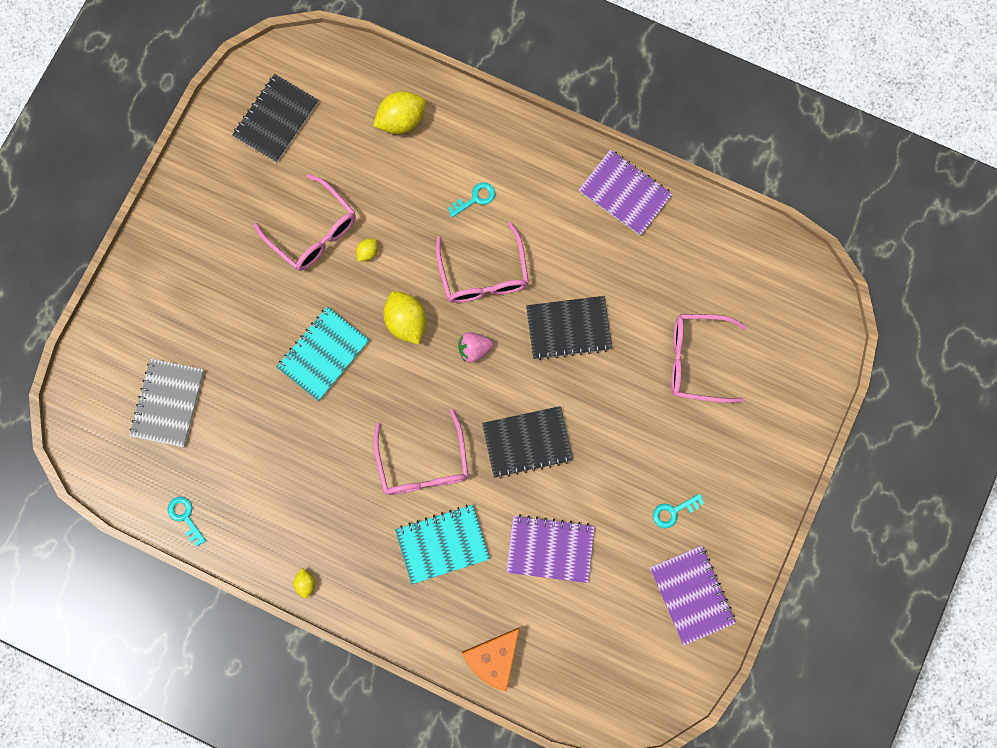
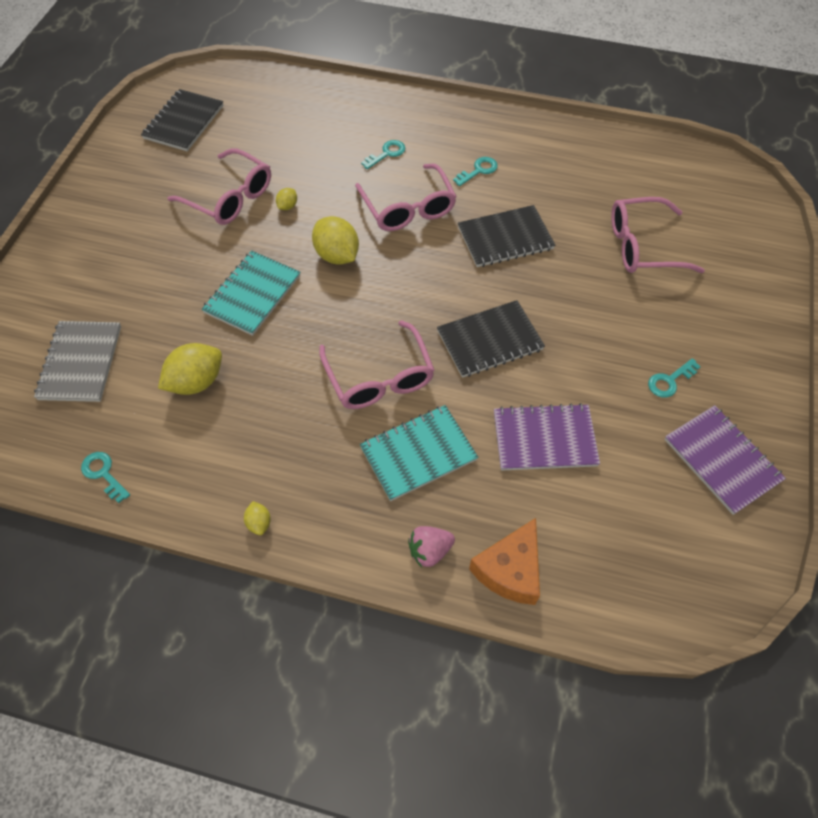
camera: 10 degrees left, 20 degrees down
yellow lemon [373,91,426,134] -> yellow lemon moved to [158,343,222,395]
pink strawberry [458,332,494,363] -> pink strawberry moved to [408,526,455,567]
purple notebook [579,149,673,236] -> none
none -> turquoise key [453,157,498,186]

